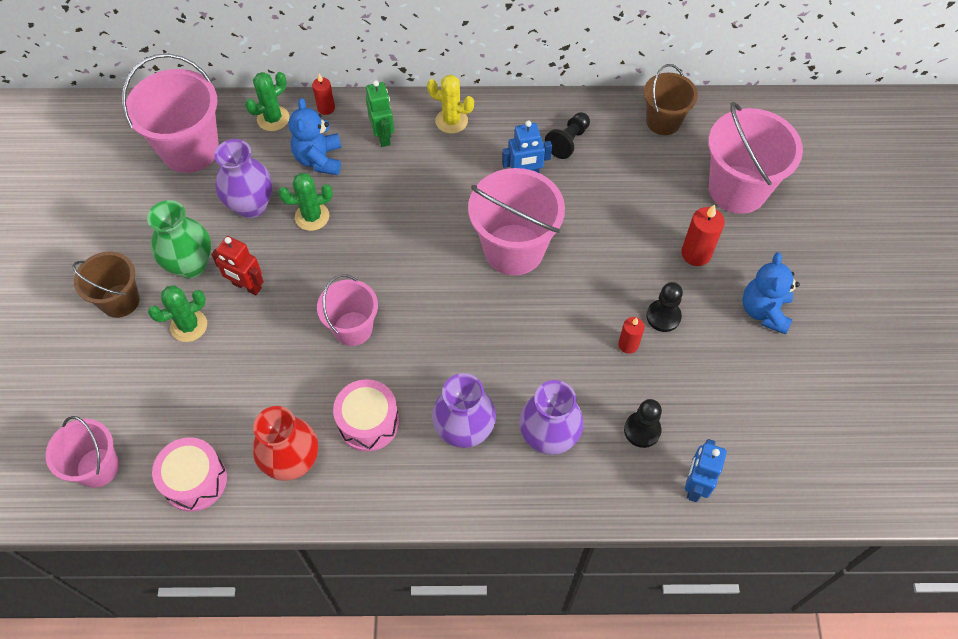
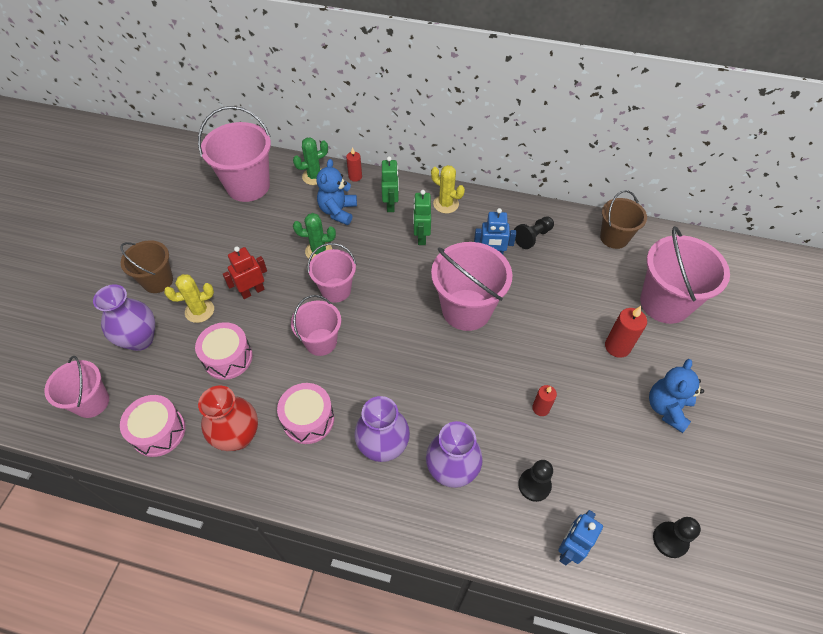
camera: 15 degrees right, 5 degrees down
green vase [147,200,211,278] -> none
green cactus [148,285,207,342] -> yellow cactus [164,274,214,323]
red robot [211,236,264,295] -> red robot turned 105 degrees clockwise [223,247,267,299]
purple vase [214,139,273,218] -> purple vase moved to [93,284,155,351]
black pawn [646,282,683,332] -> black pawn moved to [653,517,701,558]
none -> pink drum [195,322,253,380]
none -> pink bucket [307,243,357,303]
none -> green robot [413,190,431,245]

